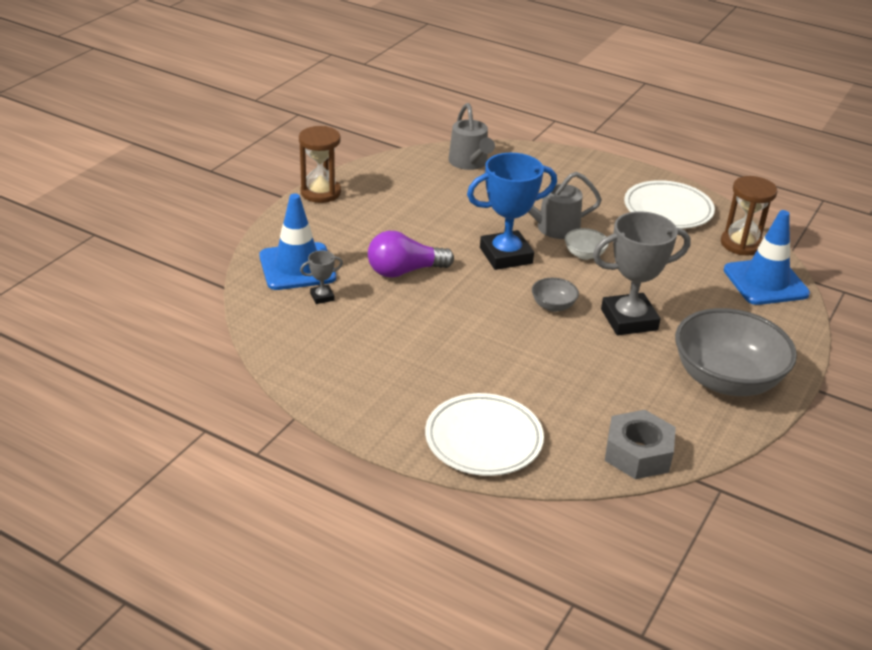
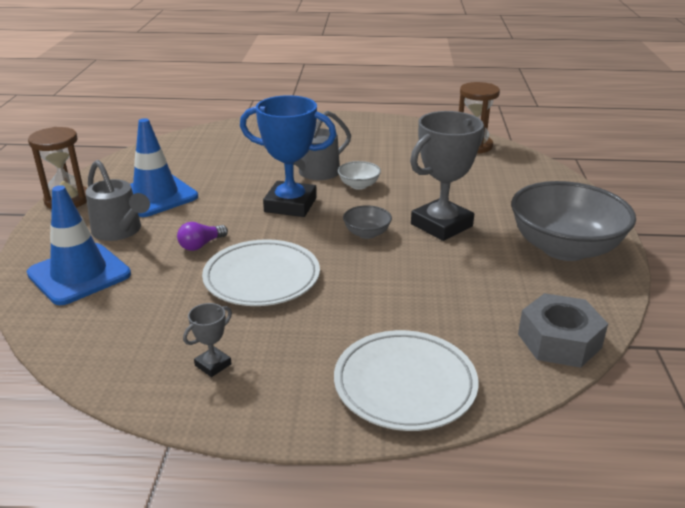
camera: 25 degrees left, 5 degrees down
grey trophy [300,250,343,304] -> grey trophy moved to [183,303,232,377]
purple light bulb [368,231,454,278] -> purple light bulb [177,222,228,251], size x0.56
grey watering can [448,103,495,170] -> grey watering can moved to [85,160,150,241]
blue trophy [467,153,557,270] -> blue trophy turned 60 degrees clockwise [240,95,336,217]
white plate [624,180,715,229] -> white plate moved to [202,239,320,306]
blue traffic cone [724,210,810,305] -> blue traffic cone moved to [130,118,198,217]

